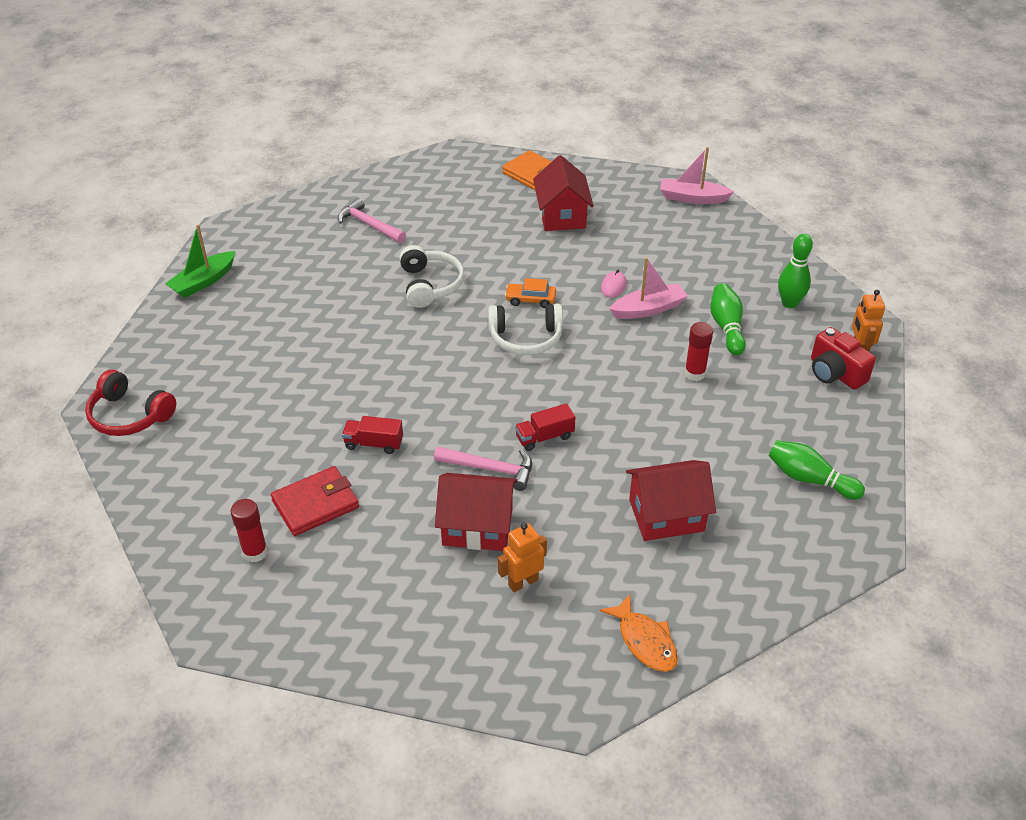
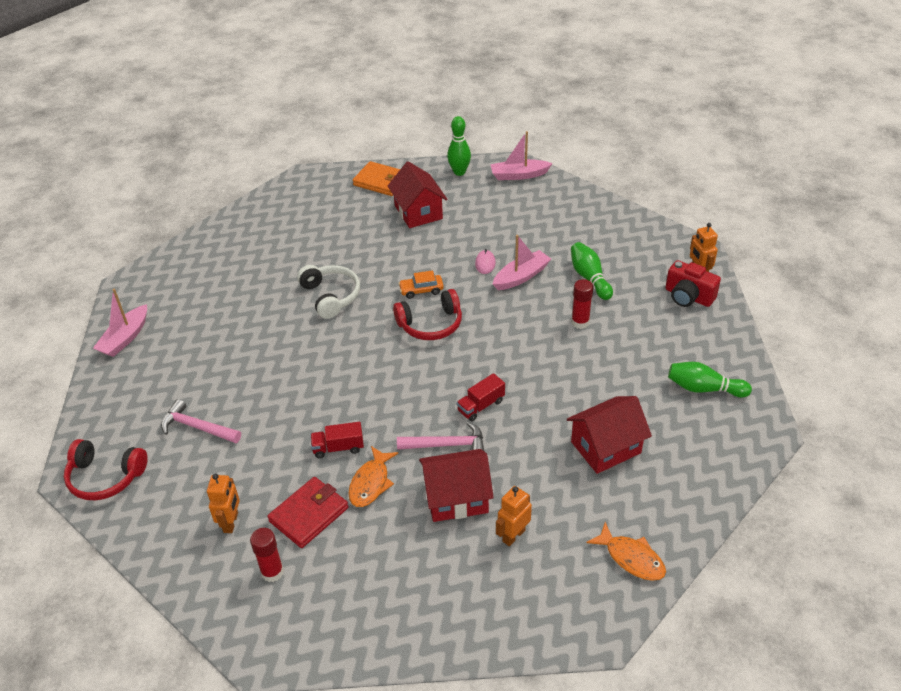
camera: 15 degrees left, 0 degrees up
green boat [165,225,236,298] -> pink boat [93,289,147,357]
pink hammer [338,198,406,243] -> pink hammer moved to [161,399,241,443]
white headphones [488,303,563,355] -> red headphones [393,289,462,340]
green bowling pin [778,234,813,308] -> green bowling pin moved to [447,116,471,176]
none -> orange robot [207,474,240,533]
none -> orange fish [348,446,398,507]

